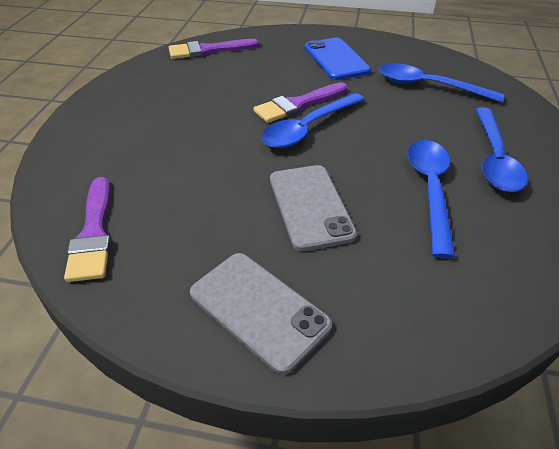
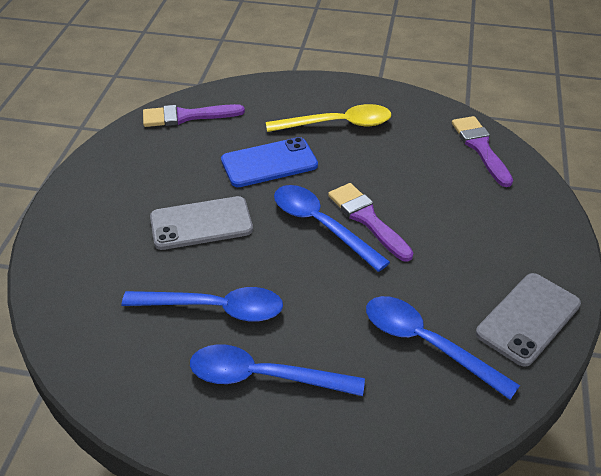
camera: 90 degrees right, 0 degrees up
grey phone [190,253,332,375] -> grey phone moved to [476,273,581,367]
blue phone [304,38,371,80] -> blue phone moved to [221,137,318,187]
blue spoon [379,63,504,103] -> blue spoon turned 75 degrees counterclockwise [366,296,520,400]
none -> yellow spoon [266,104,391,132]

